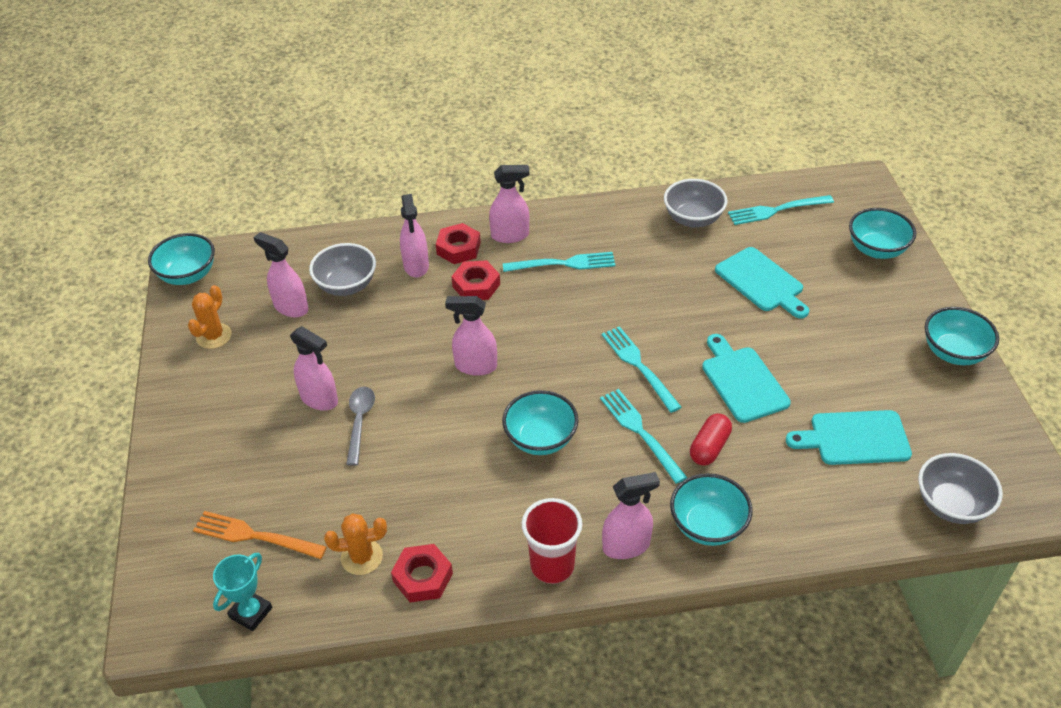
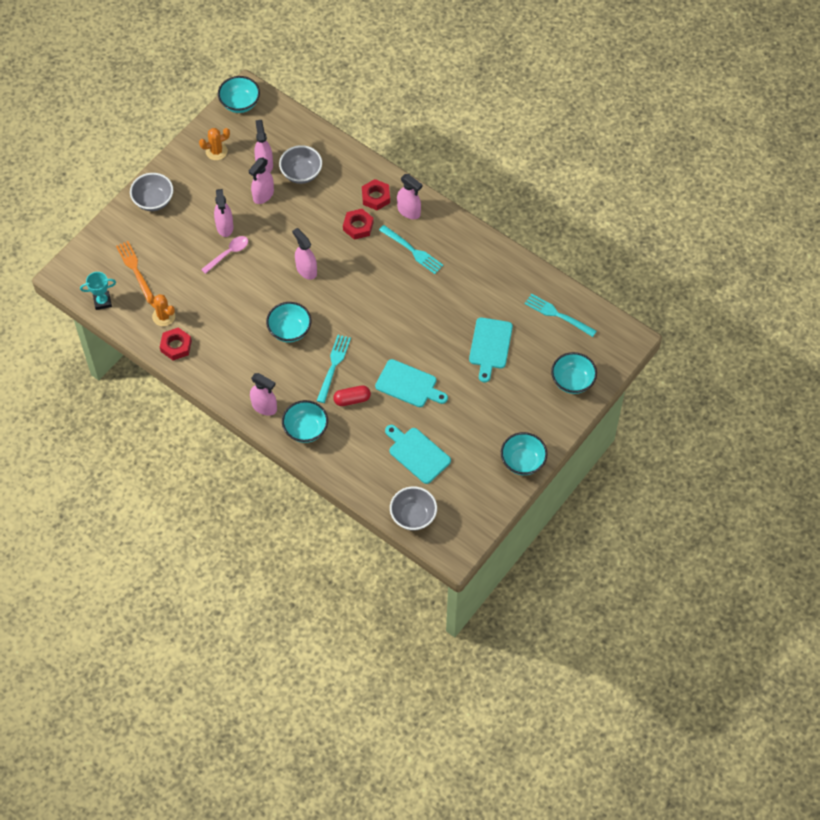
camera: 45 degrees right, 15 degrees up
grey spoon [346,387,375,466] -> pink spoon [201,236,248,274]
pink spray bottle [400,194,429,278] -> pink spray bottle moved to [249,158,274,204]
red cup [522,498,582,584] -> none
turquoise fork [602,326,681,413] -> none
grey bowl [664,179,728,228] -> grey bowl moved to [130,173,173,211]
turquoise cutting board [702,334,791,423] -> turquoise cutting board turned 90 degrees clockwise [375,359,448,407]

